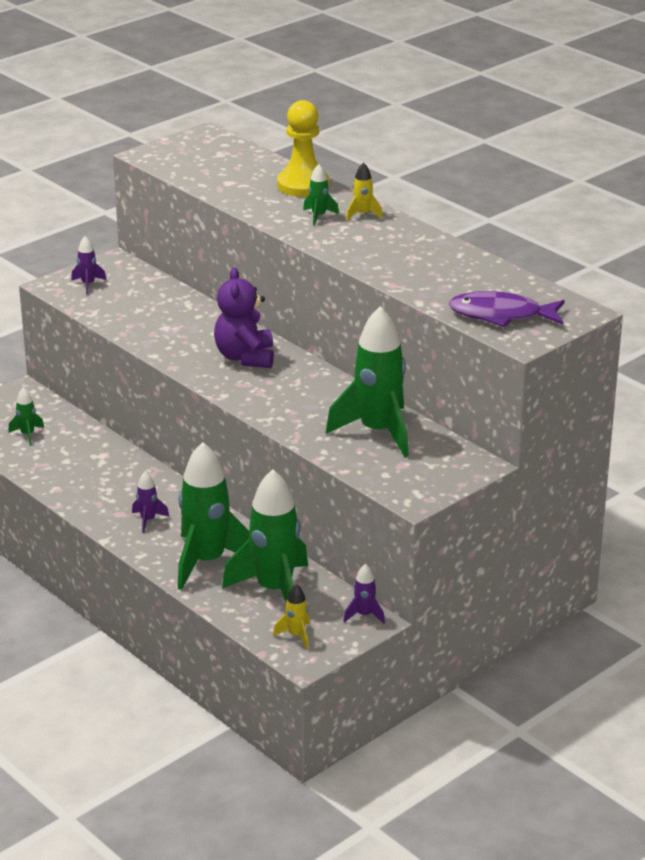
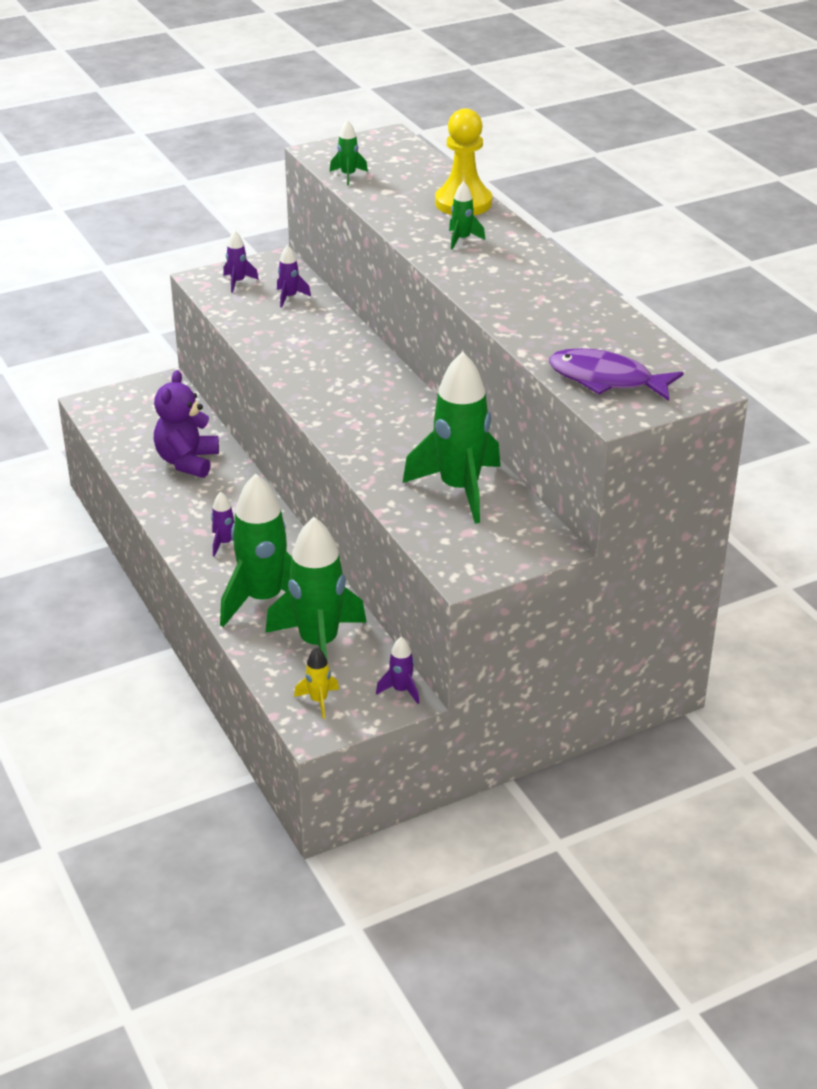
camera: 15 degrees right, 5 degrees up
green rocket [8,387,44,446] -> green rocket moved to [330,120,368,186]
purple teddy bear [214,267,274,368] -> purple teddy bear moved to [154,370,219,478]
yellow rocket [346,162,383,221] -> none
none -> purple rocket [277,245,311,308]

